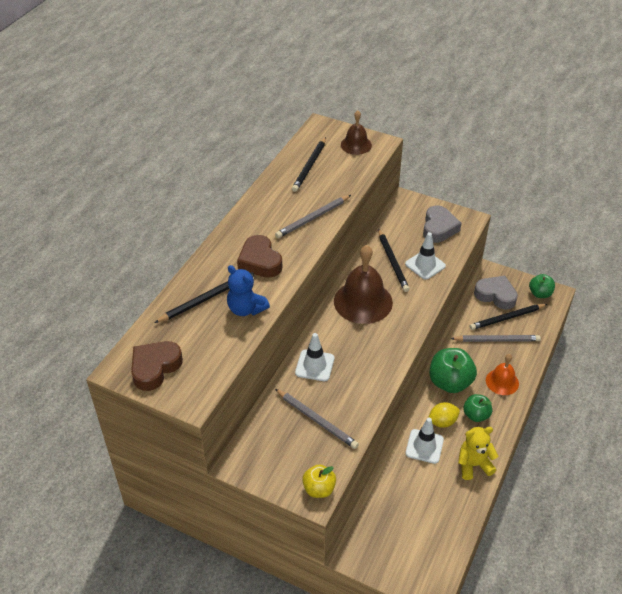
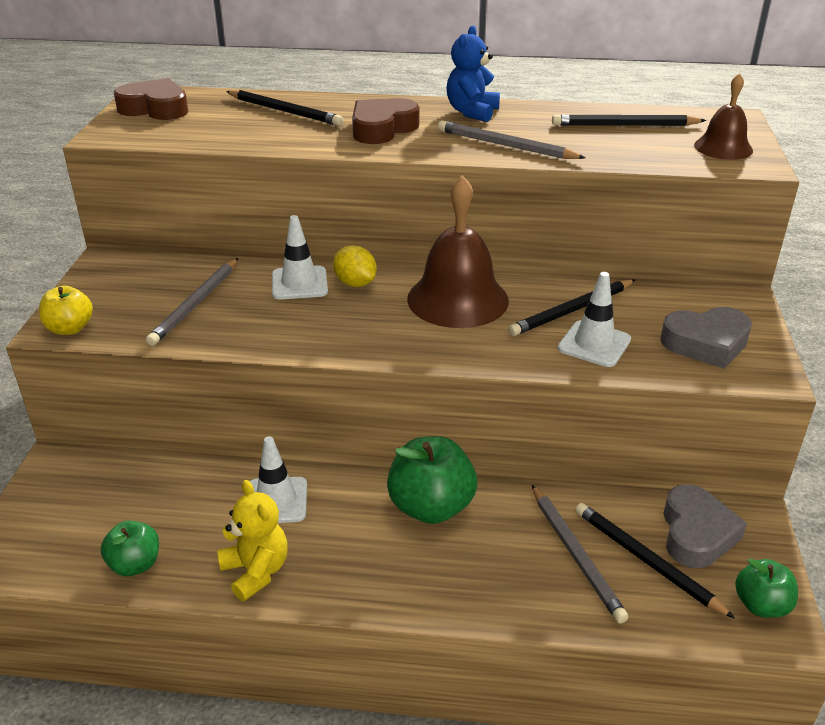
camera: 70 degrees right, 10 degrees down
blue teddy bear [227,265,270,316] -> blue teddy bear moved to [447,25,500,122]
yellow lemon [428,402,460,428] -> yellow lemon moved to [333,245,377,287]
green apple [463,394,492,422] -> green apple moved to [101,521,159,576]
orange bell [486,354,519,395] -> none

